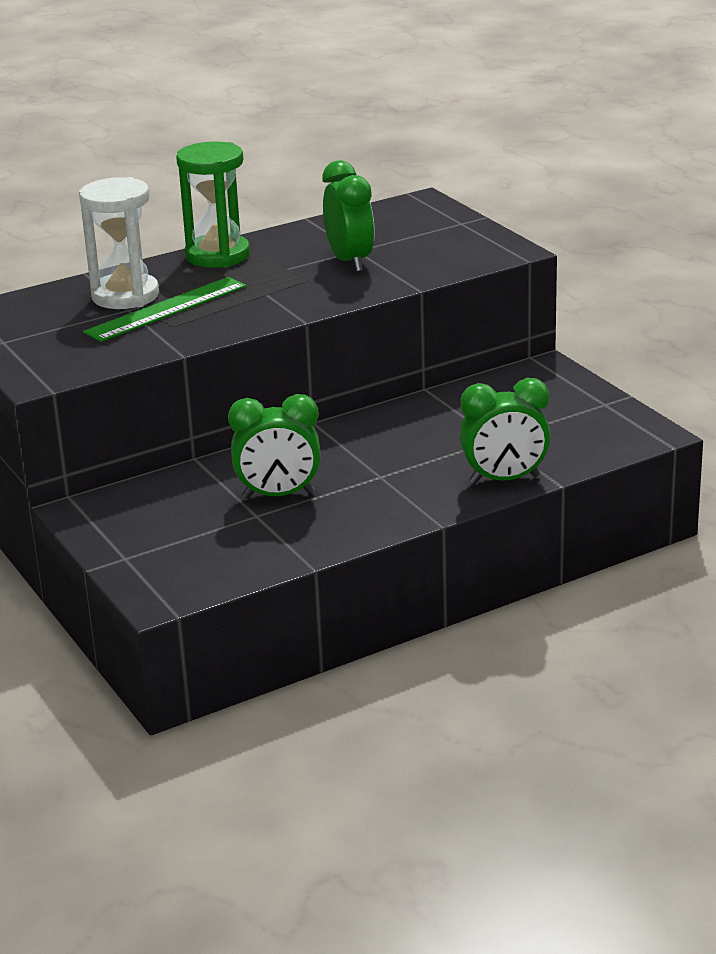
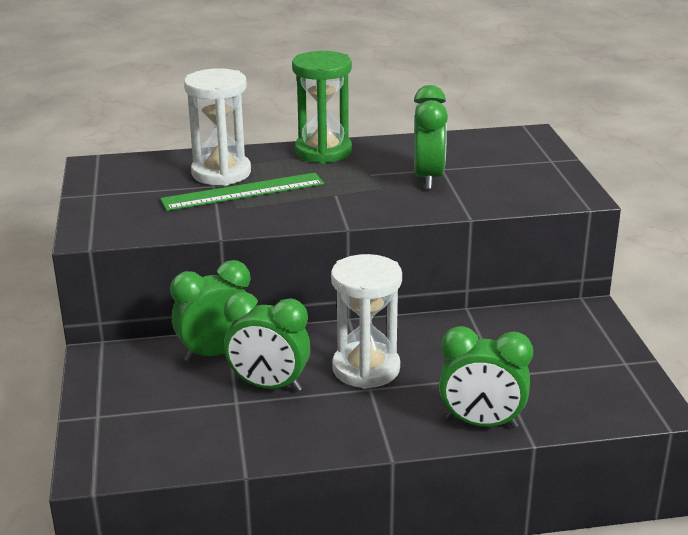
camera: 20 degrees right, 0 degrees up
none -> green clock [170,260,251,362]
none -> white hourglass [331,254,402,389]

